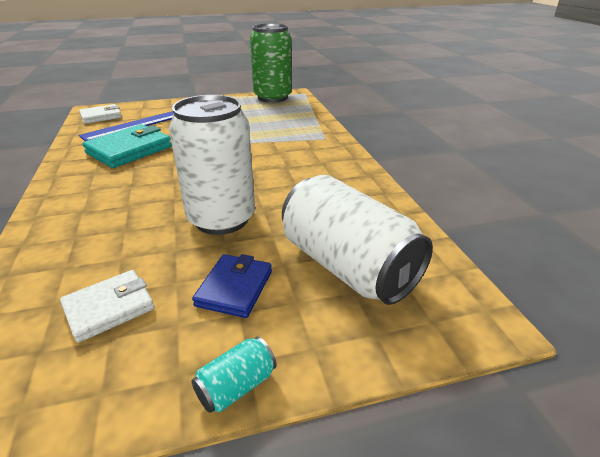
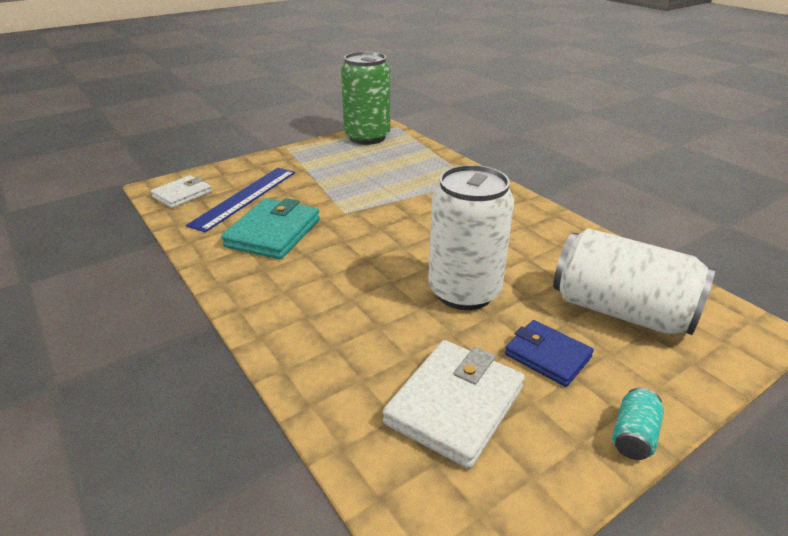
camera: 20 degrees left, 0 degrees up
white wallet [60,270,154,343] -> white wallet [383,340,525,469], size x1.58
blue wallet [192,254,272,318] -> blue wallet turned 45 degrees counterclockwise [505,320,594,387]

